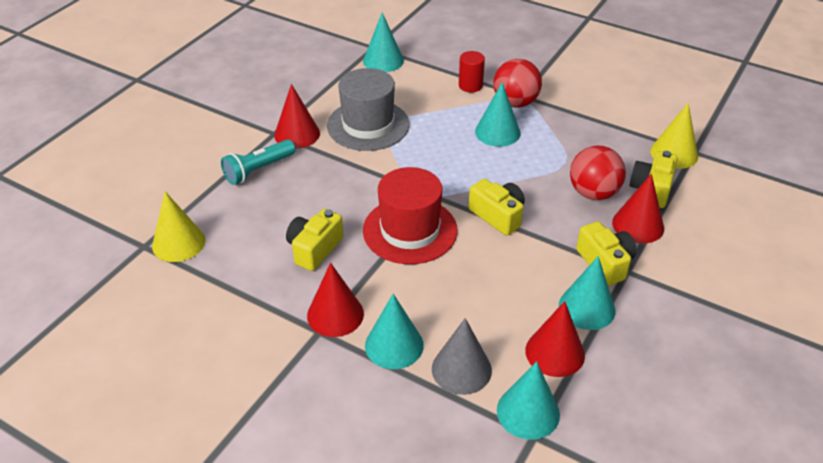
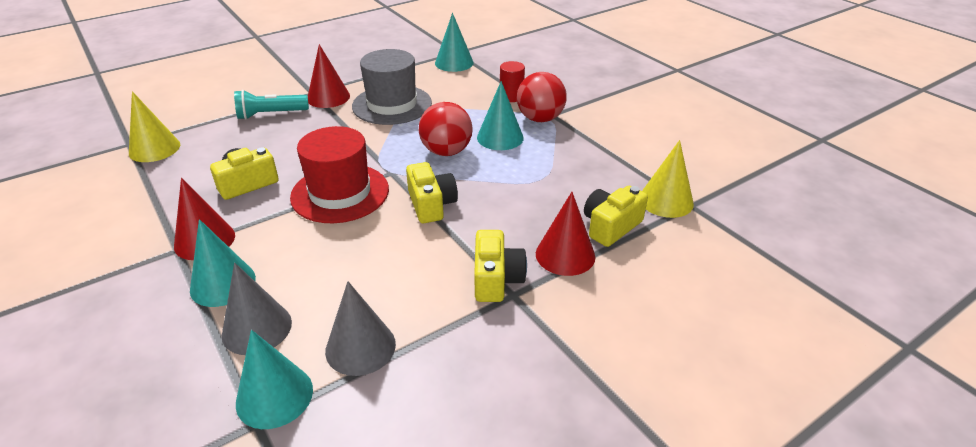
camera: 25 degrees right, 5 degrees down
red cone [525,301,585,377] -> grey cone [325,281,396,376]
turquoise cone [559,256,615,330] -> none
red ball [570,146,626,200] -> red ball moved to [419,102,472,156]

